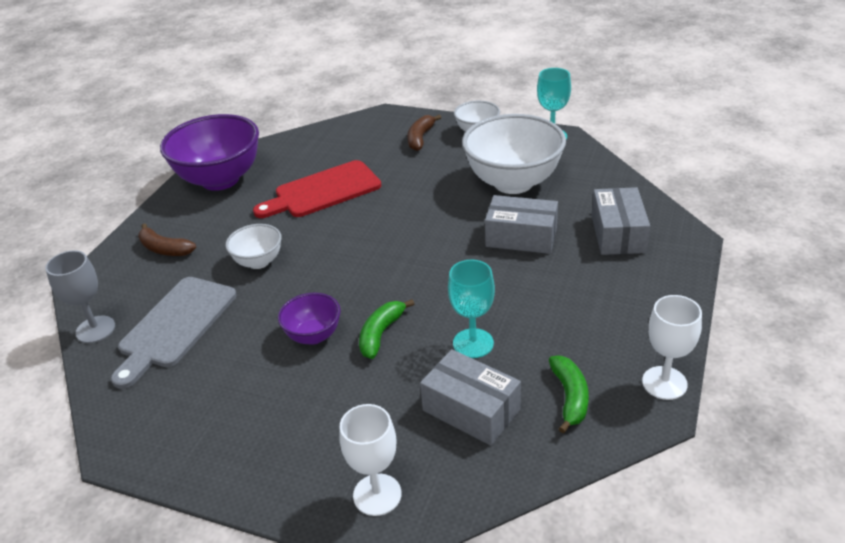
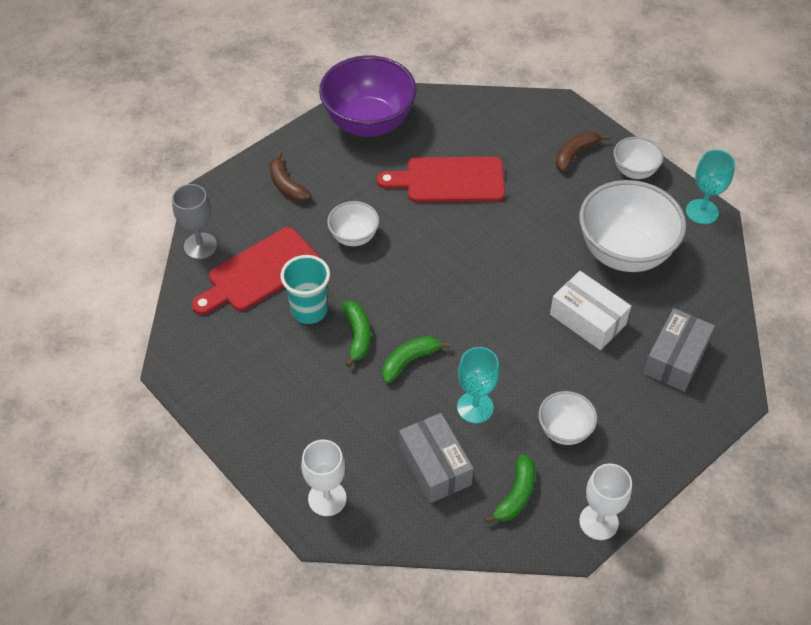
camera: 25 degrees right, 15 degrees up
grey cutting board [111,277,237,389] -> red cutting board [191,227,320,315]
purple bowl [278,293,341,345] -> green banana [342,301,371,367]
grey box [485,195,558,254] -> white box [550,271,631,350]
none -> turquoise cup [281,255,330,324]
none -> white bowl [538,391,597,445]

